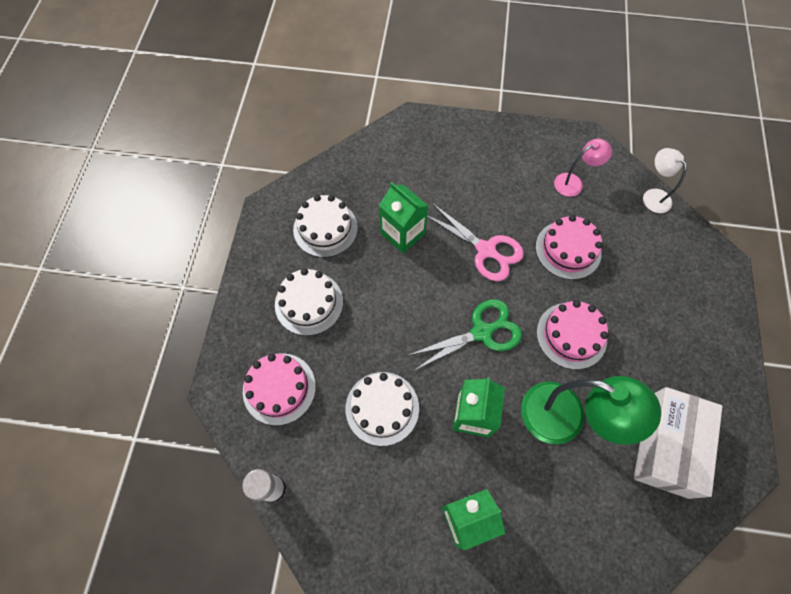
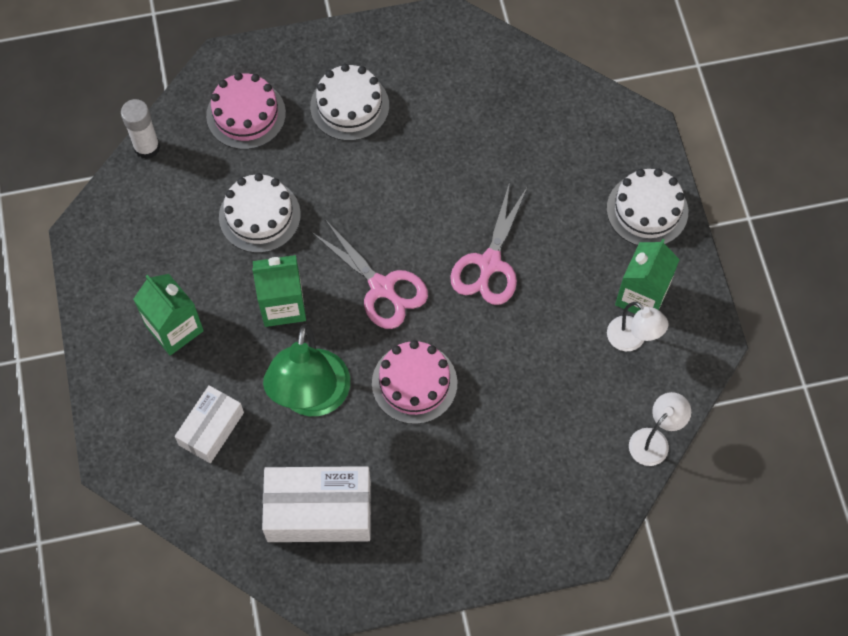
camera: 70 degrees right, 0 degrees up
white cake [293,195,358,257] -> white cake moved to [607,169,688,245]
green carton [379,182,428,253] -> green carton moved to [615,239,680,314]
green scissors [407,299,522,370] -> pink scissors [311,219,428,329]
pink cake [535,215,603,280] -> none
pink lamp [554,139,612,197] -> white lamp [607,302,668,351]
none -> white box [175,385,244,463]

